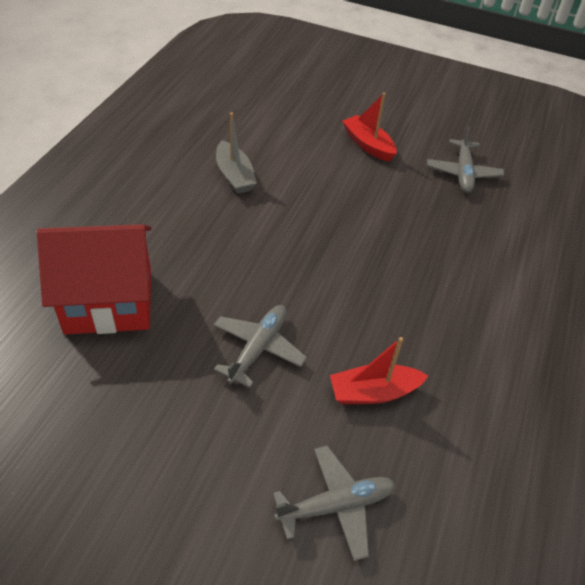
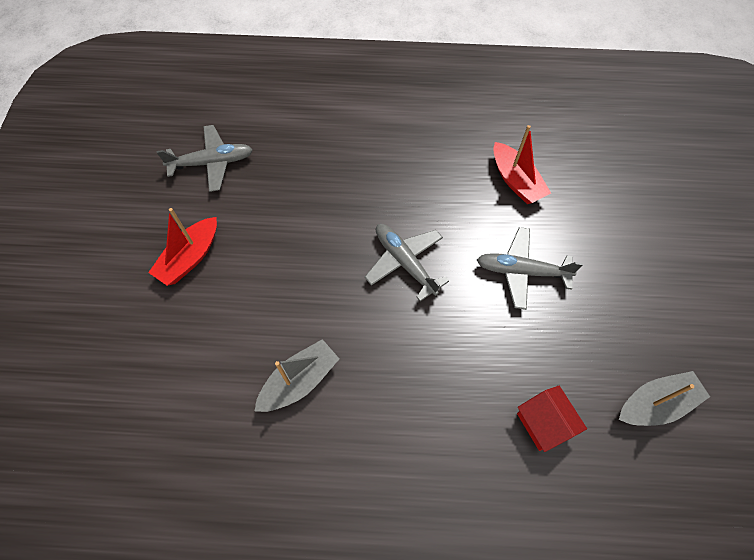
camera: 105 degrees left, 15 degrees up
red house [37,224,152,334] -> red house [517,386,587,452], size x0.47
grey plane [273,445,396,561] -> grey plane moved to [365,224,449,301]
none -> grey boat [619,371,710,426]

